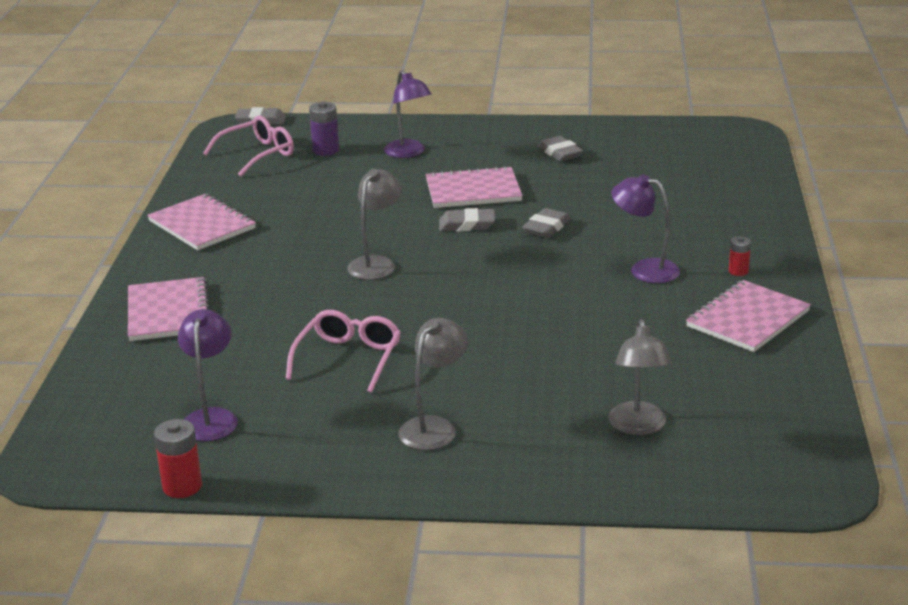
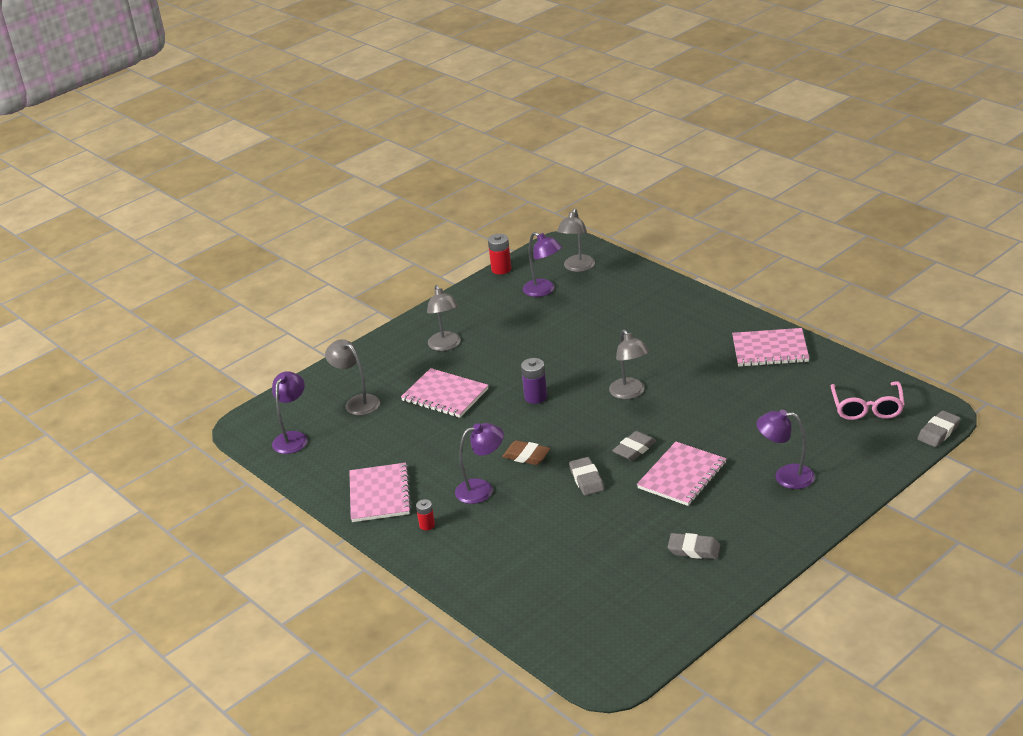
camera: 135 degrees right, 5 degrees up
pink notebook [128,277,209,341] -> pink notebook moved to [401,368,489,418]
pink glasses [286,310,401,393] -> none
purple battery [309,101,339,156] -> purple battery moved to [521,358,547,404]
none -> purple lamp [272,371,308,454]
none -> brown eraser [502,440,550,465]
none -> grey lamp [557,208,595,272]

